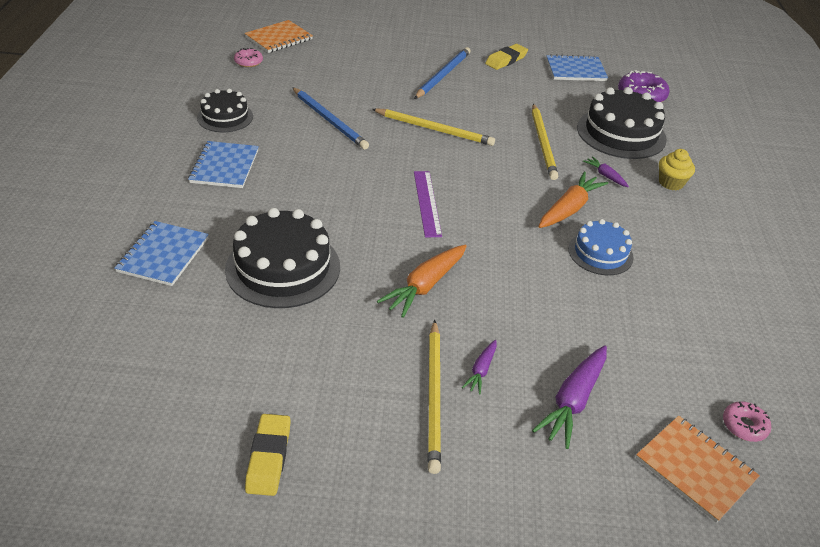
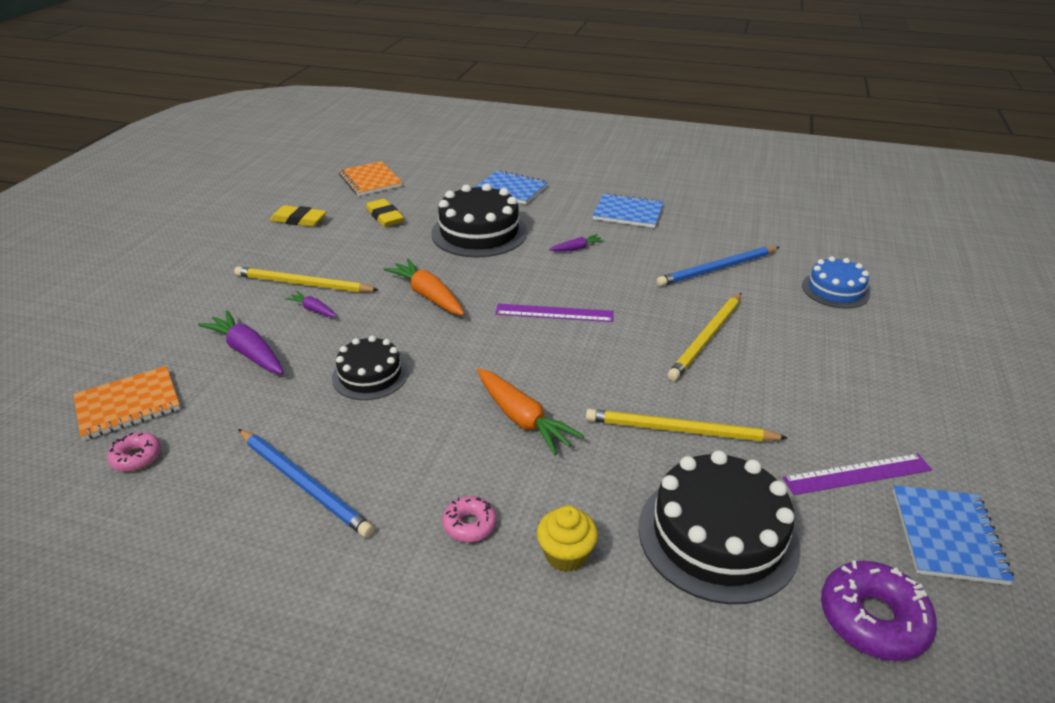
camera: 105 degrees right, 5 degrees down
black cake [197,89,253,132] -> black cake moved to [332,336,408,400]
pink donut [234,48,263,67] -> pink donut moved to [442,496,497,542]
orange notebook [244,20,313,53] -> orange notebook moved to [339,161,403,196]
blue pencil [414,47,471,99] -> blue pencil moved to [238,429,374,537]
yellow eraser [485,44,528,70] -> yellow eraser moved to [366,199,404,227]
blue cake [568,219,634,275] -> blue cake moved to [802,256,870,309]
purple carrot [583,156,629,187] -> purple carrot moved to [549,234,604,251]
none -> purple ruler [783,453,932,495]

